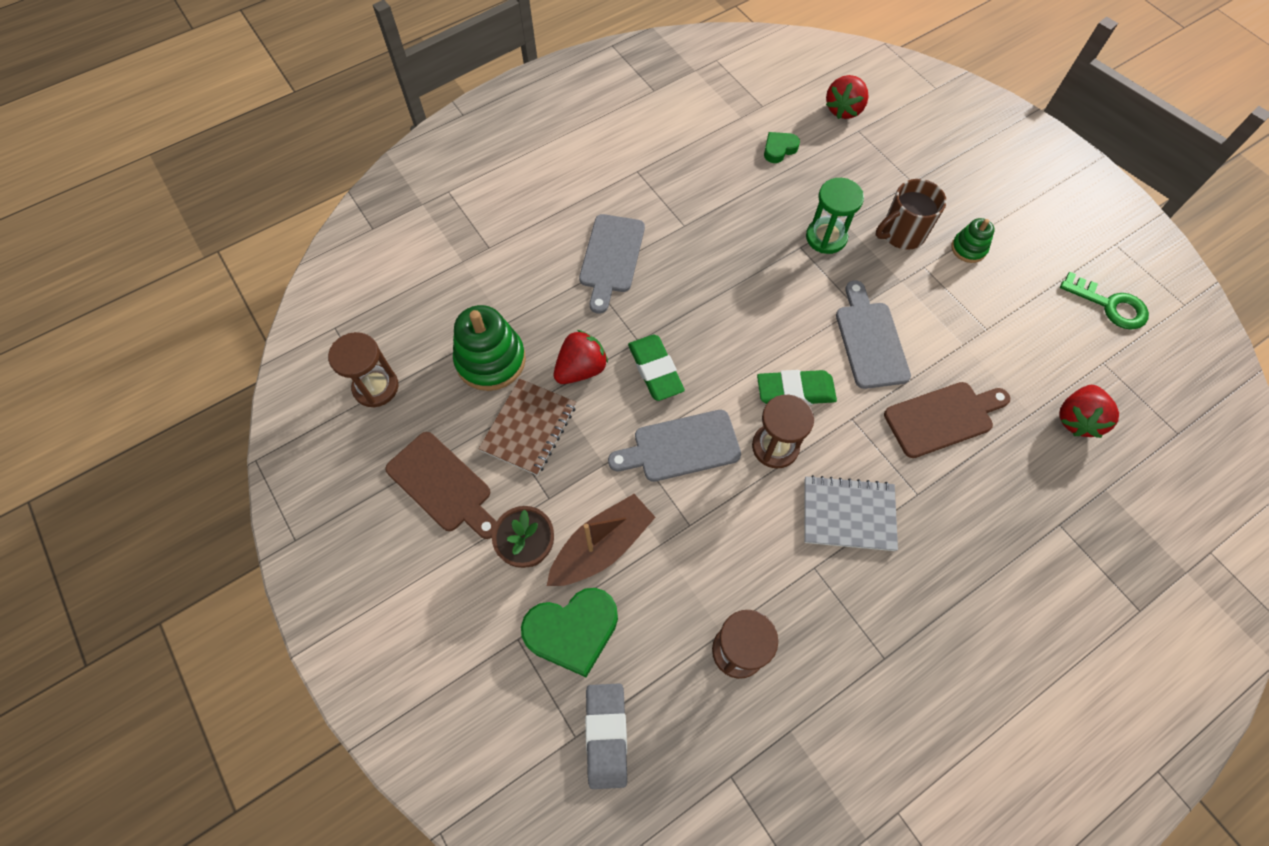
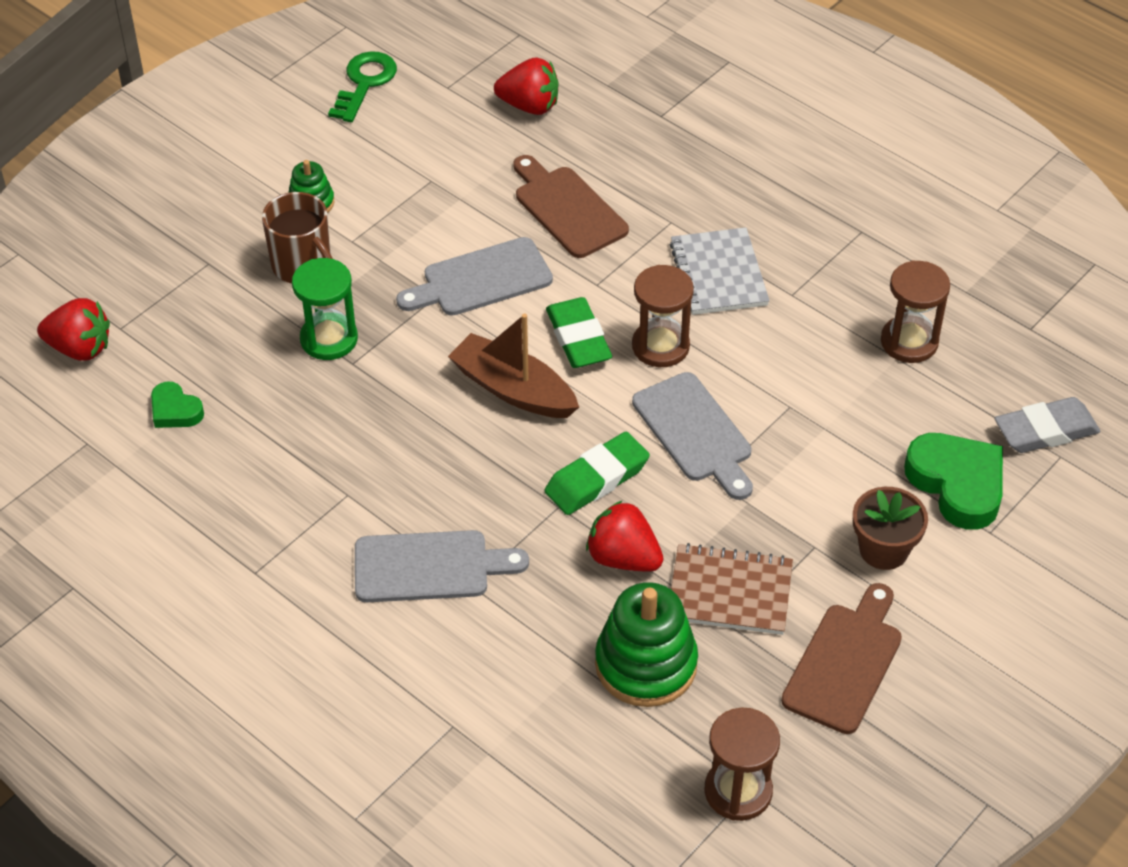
camera: 105 degrees left, 15 degrees down
brown boat [547,494,656,586] -> brown boat moved to [448,314,579,418]

